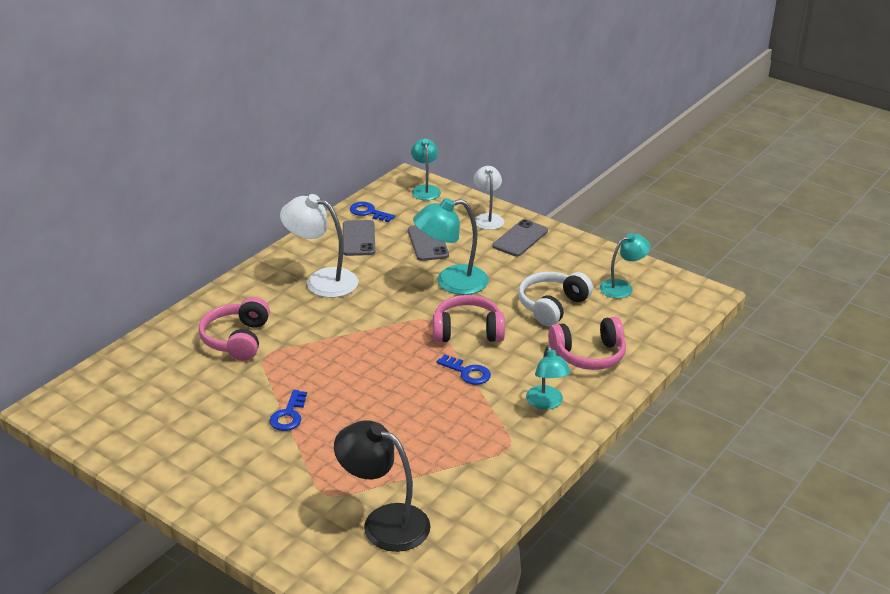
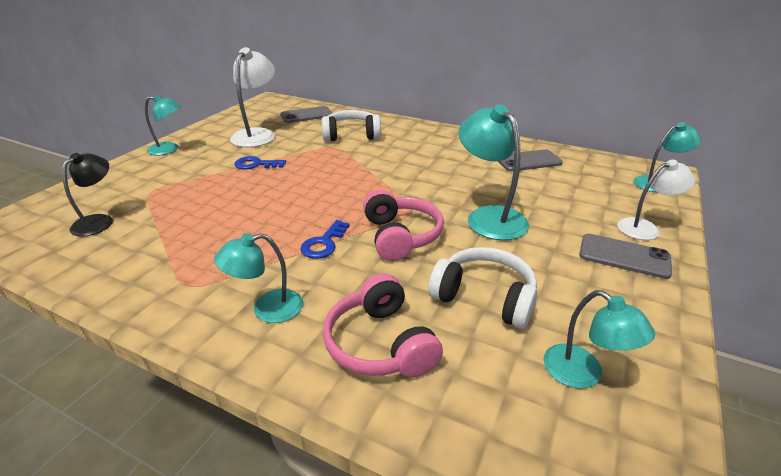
camera: 80 degrees right, 0 degrees up
pink headphones [199,297,270,361] -> white headphones [322,110,381,142]
white lamp [280,194,359,298] -> white lamp moved to [230,47,275,147]
black lamp [334,420,431,552] -> black lamp [62,153,113,236], size x0.63
blue key [350,202,395,222] -> none
grey phone [408,225,449,261] -> grey phone moved to [280,106,332,123]
none -> turquoise lamp [145,95,181,155]

